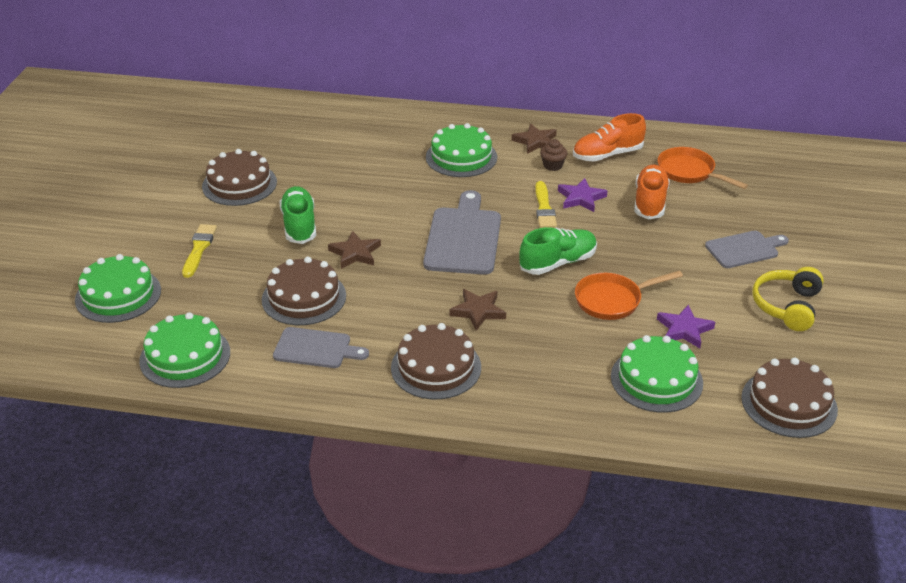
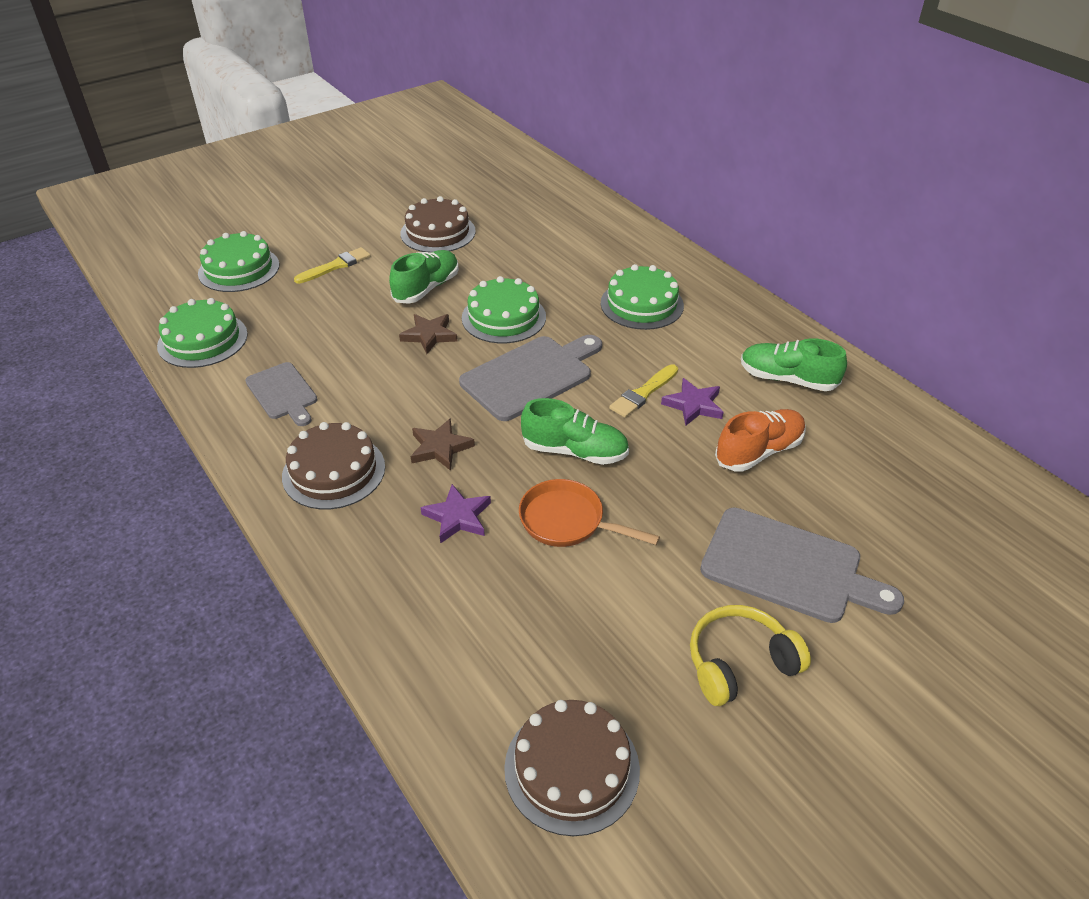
camera: 45 degrees right, 5 degrees up
brown cake [262,257,346,325] -> none
brown star [512,123,557,154] -> none
brown cupcake [540,139,567,171] -> none
orange shoe [573,113,646,162] -> green shoe [741,338,847,391]
green cake [611,335,703,413] -> green cake moved to [462,276,546,343]
purple star [657,305,715,348] -> purple star moved to [420,484,491,544]
orange pan [658,147,748,189] -> none
grey cutting board [705,231,789,268] -> grey cutting board [700,507,904,623], size x1.61

